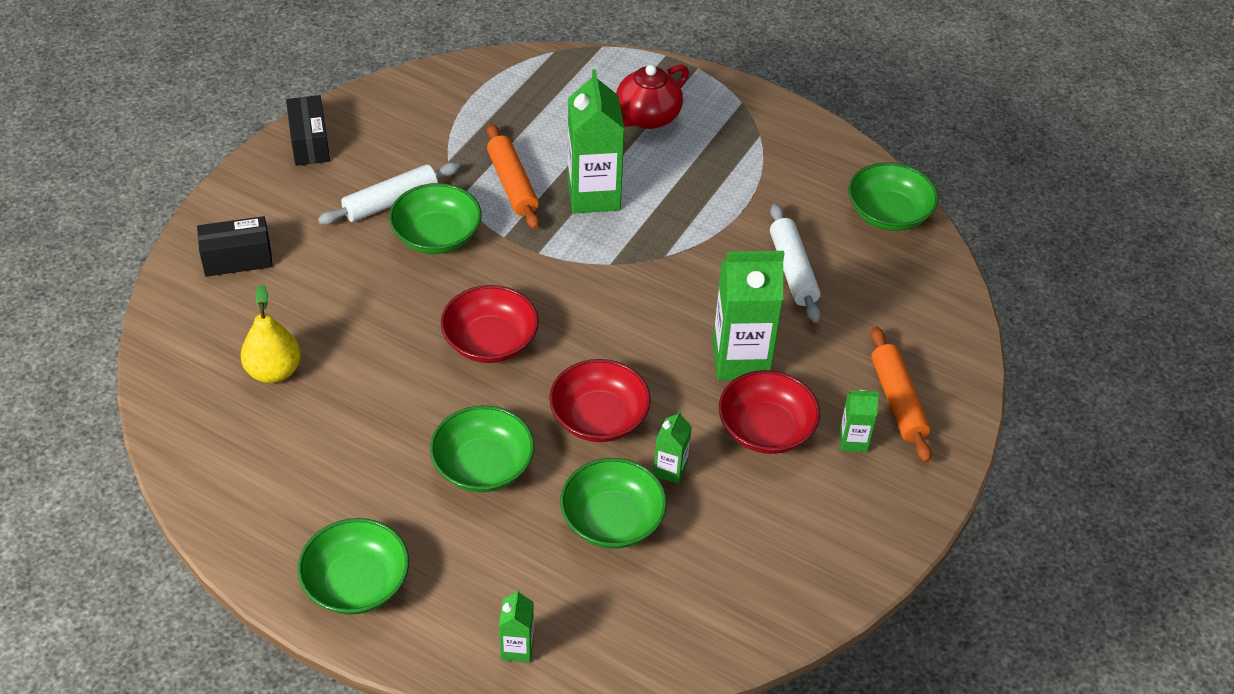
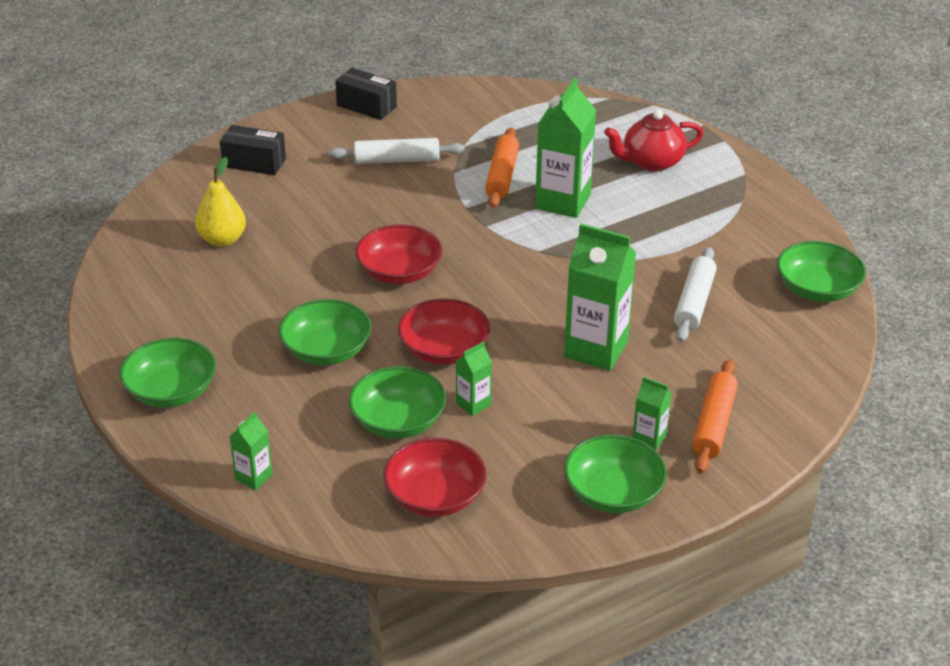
camera: 30 degrees right, 10 degrees down
black box [286,95,330,166] -> black box turned 75 degrees counterclockwise [335,68,397,120]
green bowl [389,183,482,254] -> green bowl moved to [564,435,667,513]
red bowl [719,370,820,454] -> red bowl moved to [383,438,487,517]

